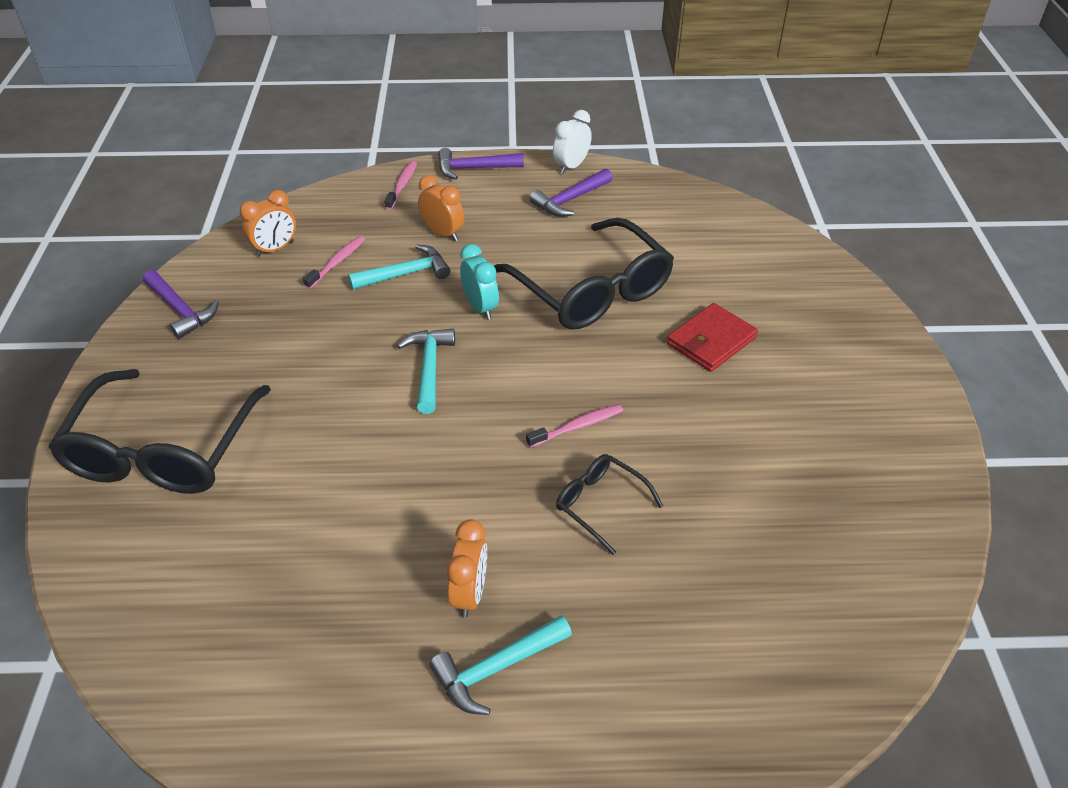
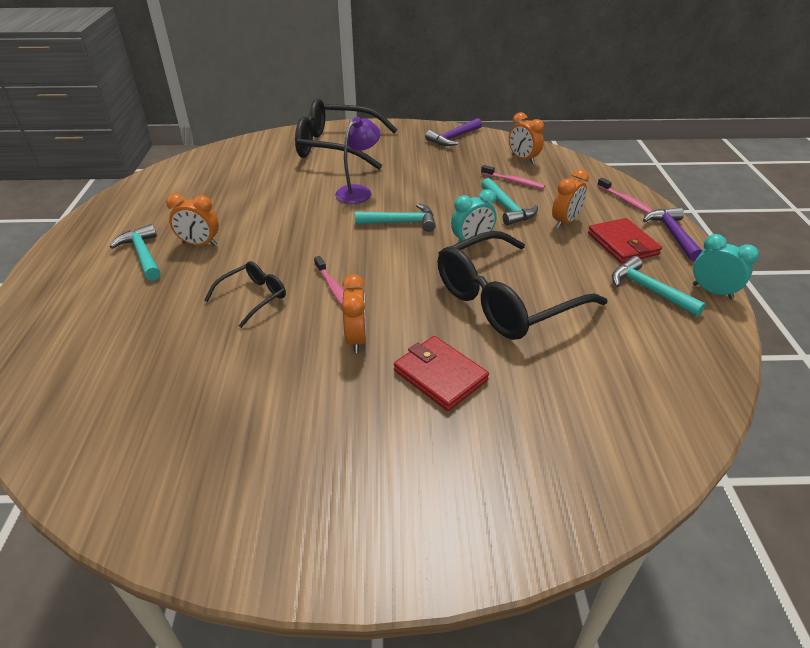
camera: 90 degrees right, 5 degrees down
pink toothbrush [384,161,417,210] -> pink toothbrush turned 45 degrees clockwise [597,178,653,214]
purple hammer [530,168,613,217] -> turquoise hammer [612,256,706,317]
white clock [553,110,592,174] -> turquoise clock [693,234,759,299]
none -> purple lamp [335,117,381,204]
none -> orange clock [341,274,367,353]
none -> red wallet [588,218,662,263]

